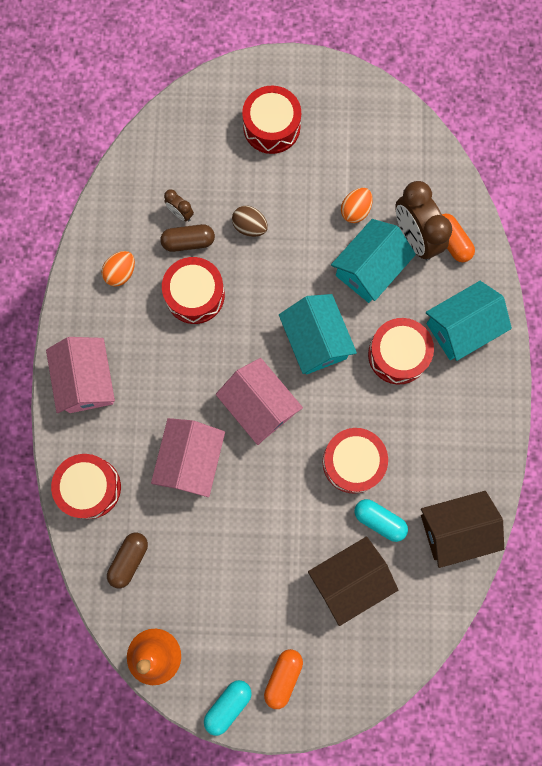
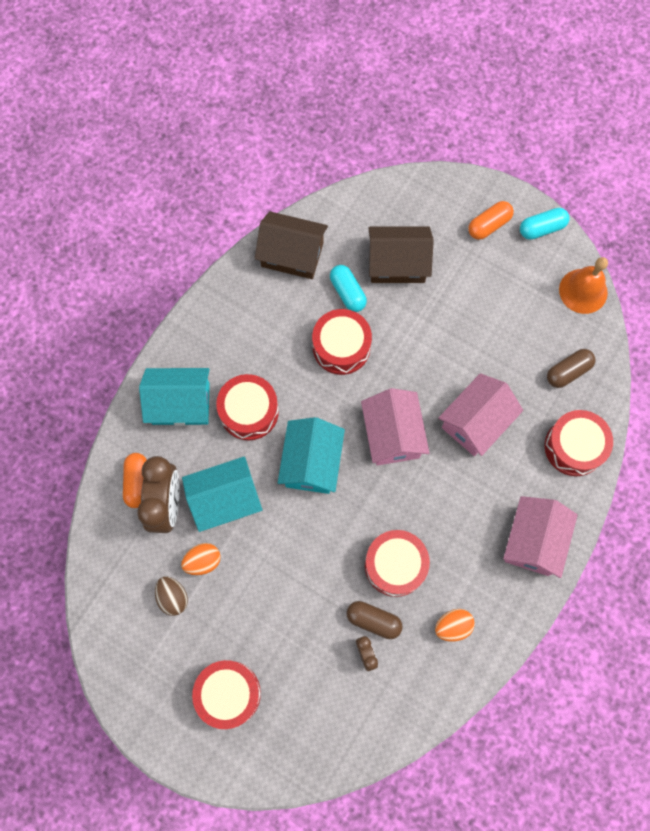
camera: 150 degrees left, 5 degrees down
brown egg [232,206,268,237] -> brown egg moved to [155,576,188,616]

